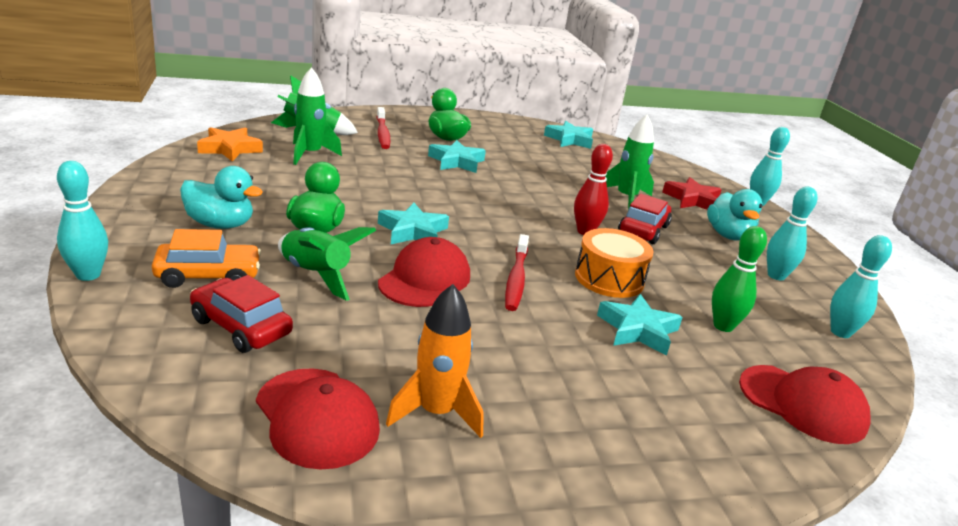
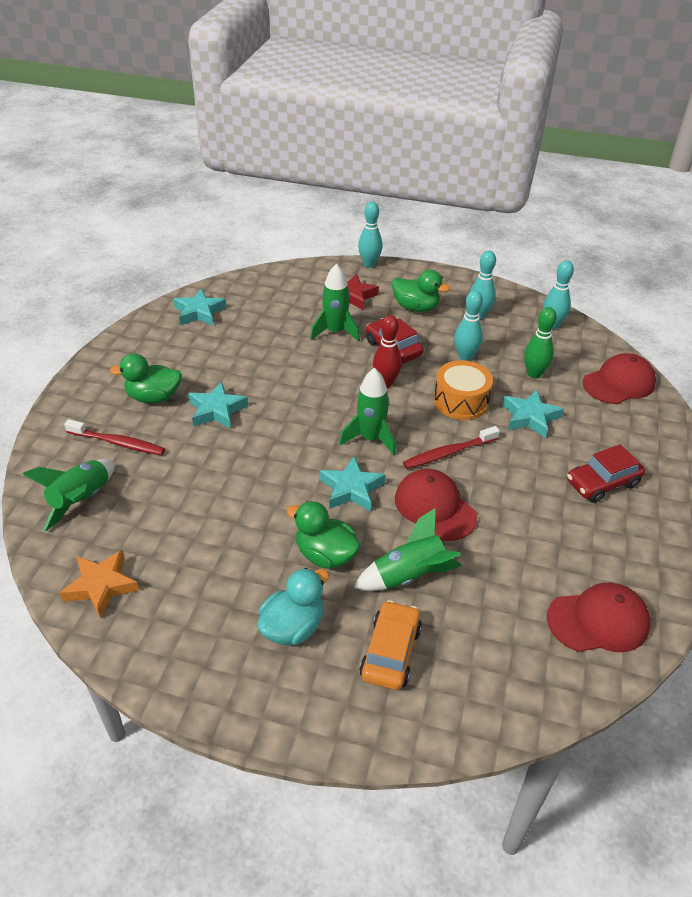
camera: 60 degrees left, 15 degrees up
turquoise bowling pin [57,161,108,281] -> turquoise bowling pin moved to [454,290,483,361]
red car [190,275,293,353] -> red car moved to [567,444,645,503]
green rocket [293,67,342,165] -> green rocket moved to [340,368,396,456]
orange rocket [386,284,484,438] -> none
red toothbrush [505,234,529,311] -> red toothbrush turned 120 degrees clockwise [403,426,500,469]
turquoise duck [707,189,762,240] -> green duck [392,270,450,312]

